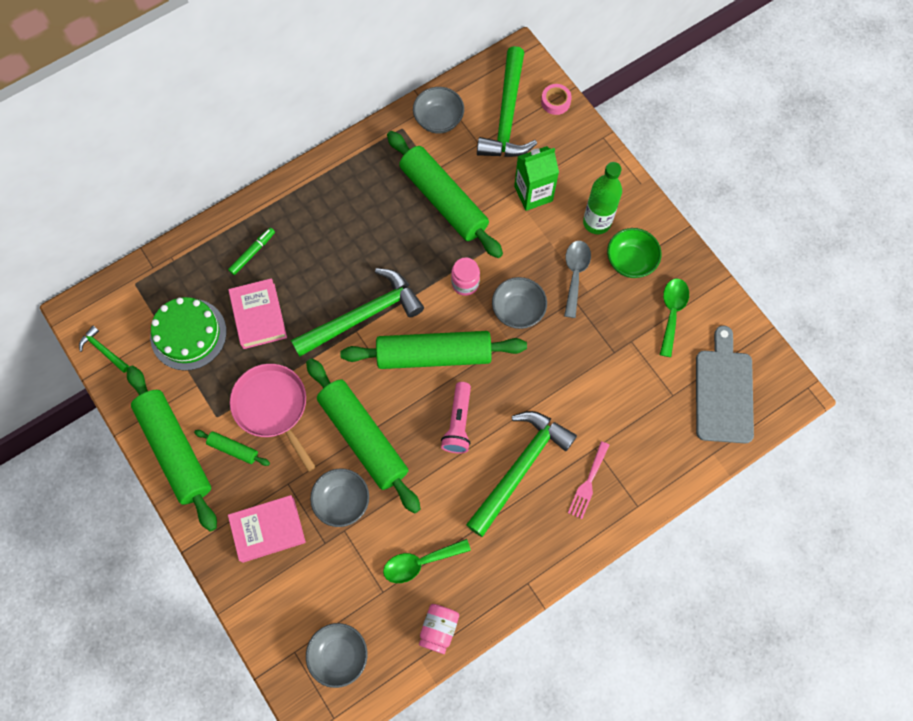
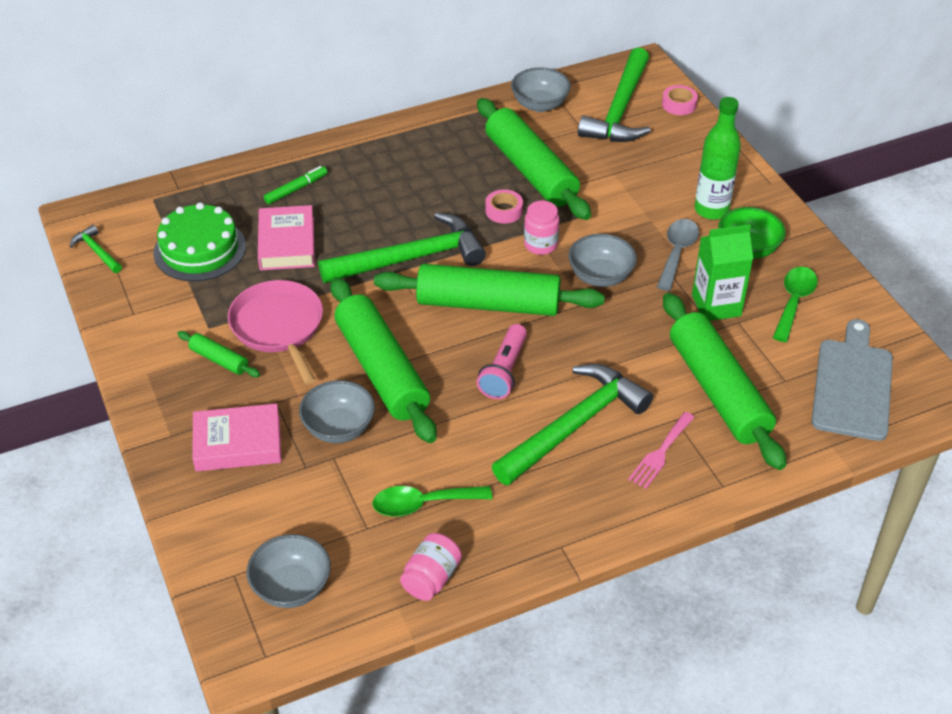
camera: 10 degrees right, 25 degrees down
green rolling pin [127,366,217,532] -> green rolling pin moved to [663,293,786,470]
green carton [514,146,559,211] -> green carton moved to [692,224,753,321]
none -> pink tape [485,189,523,224]

